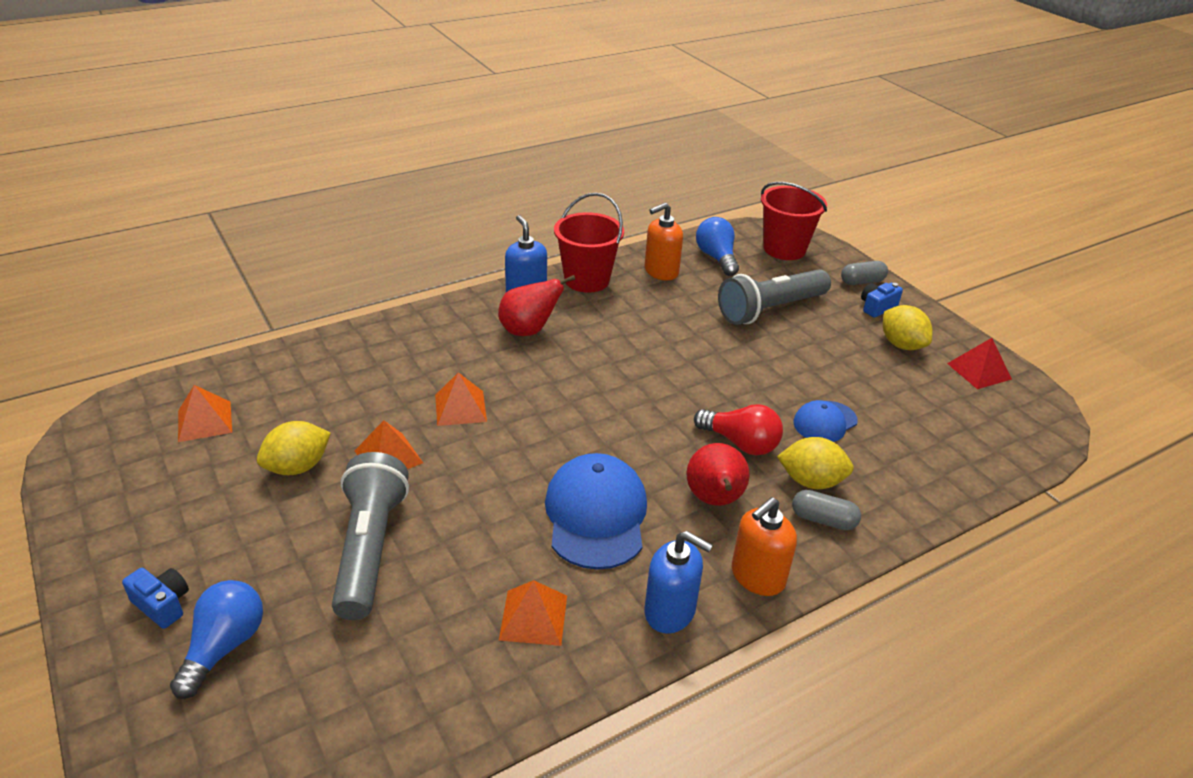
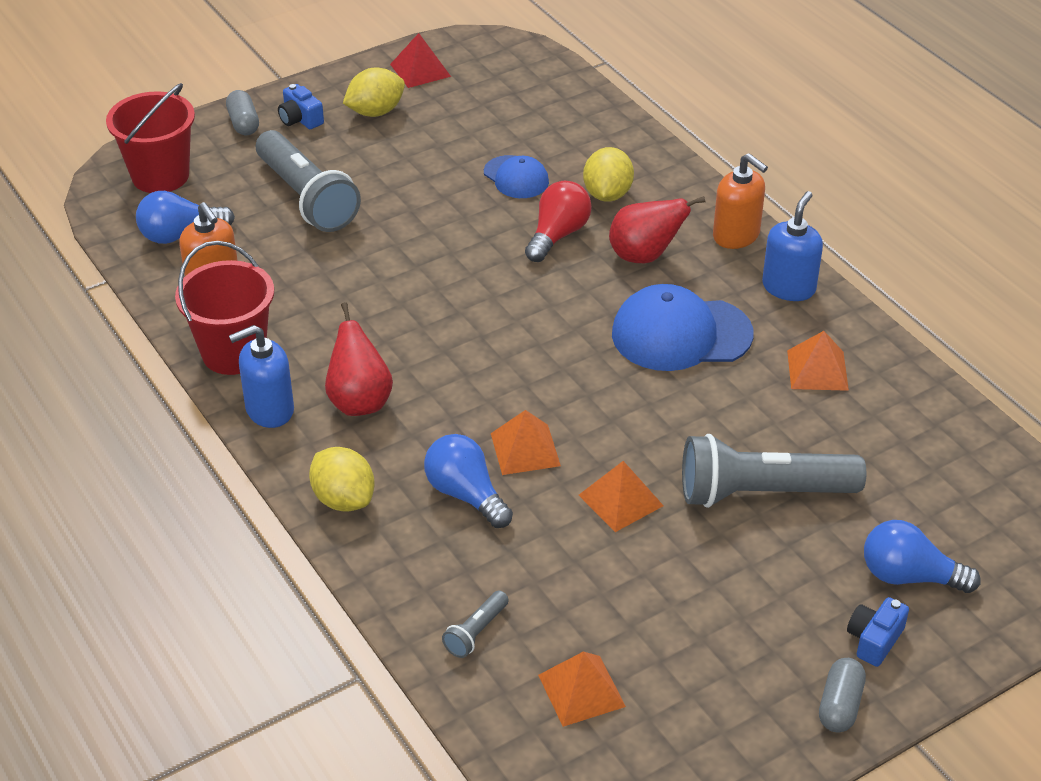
camera: 90 degrees left, 5 degrees up
yellow lemon [257,421,331,475] -> yellow lemon moved to [309,447,375,512]
grey capsule [792,490,861,530] -> grey capsule moved to [819,658,866,732]
none -> blue light bulb [424,434,513,528]
none -> grey flashlight [442,591,509,658]

